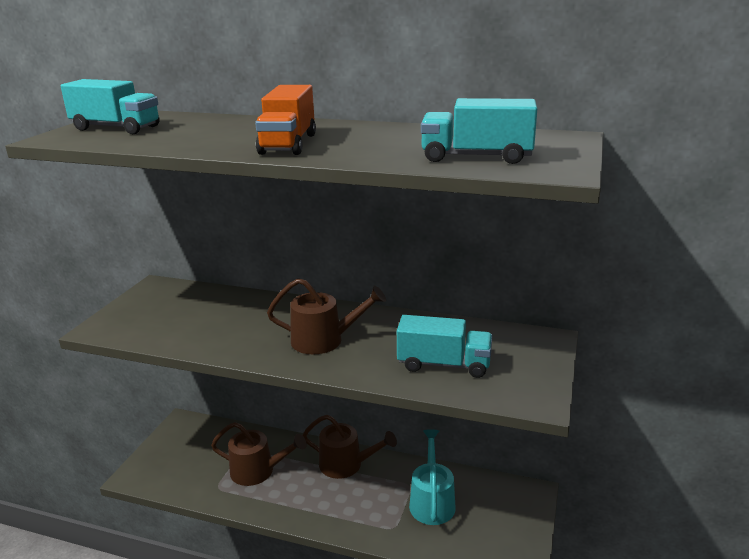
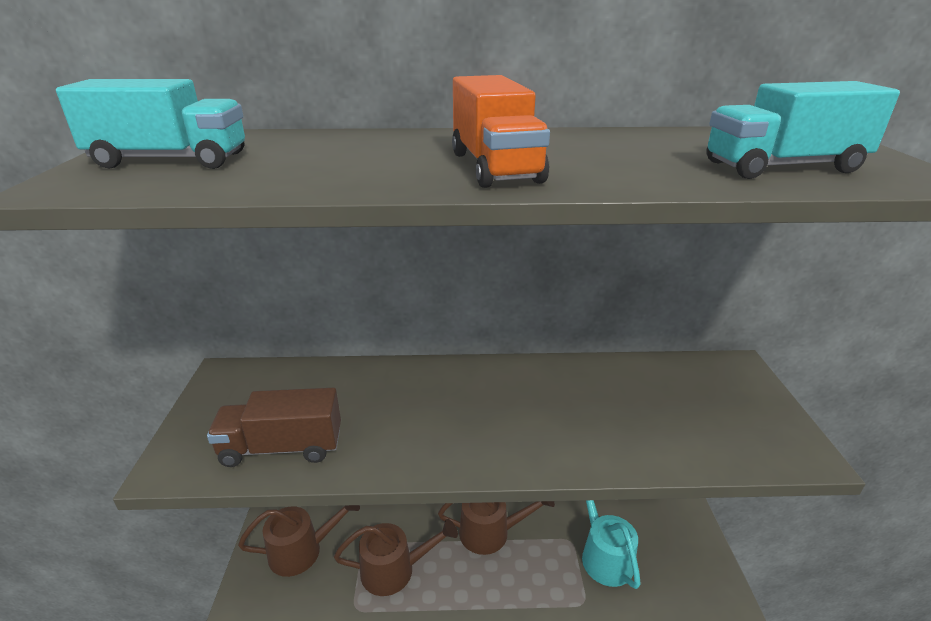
camera: 20 degrees left, 5 degrees up
brown watering can [267,278,386,354] -> brown watering can moved to [238,505,360,577]
turquoise truck [397,315,492,378] -> none
none -> brown truck [207,388,341,467]

